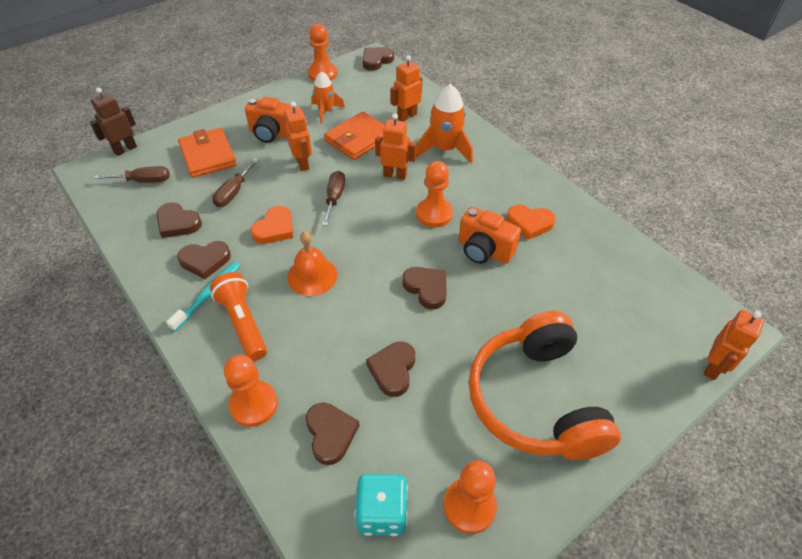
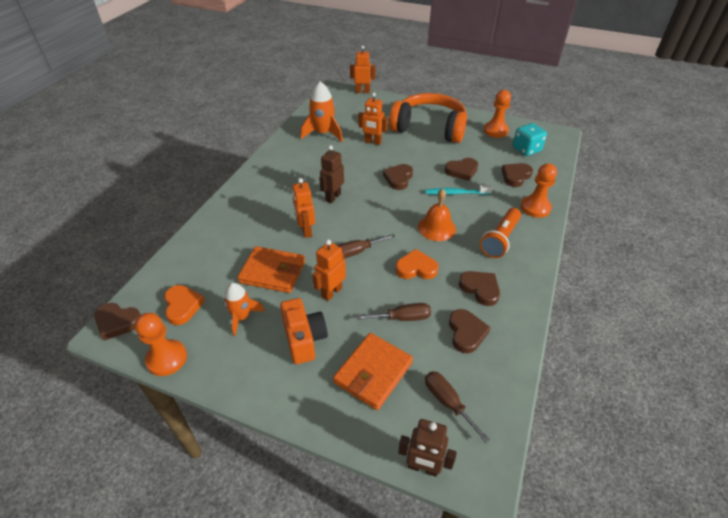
camera: 120 degrees left, 5 degrees down
turquoise toothbrush [166,261,241,331] -> turquoise toothbrush moved to [425,185,492,195]
orange robot [391,55,422,121] -> orange robot moved to [359,93,388,145]
orange rocket [416,84,473,163] -> orange rocket moved to [300,82,343,142]
orange pawn [416,161,453,227] -> brown robot [319,145,344,203]
orange camera [458,207,521,264] -> none
orange headphones [469,311,621,460] -> orange headphones turned 120 degrees counterclockwise [389,93,467,143]
orange heart [507,205,556,240] -> orange heart moved to [164,285,205,325]

